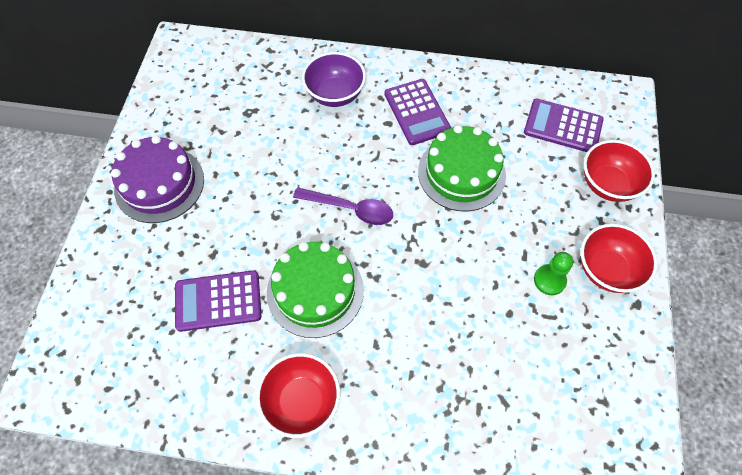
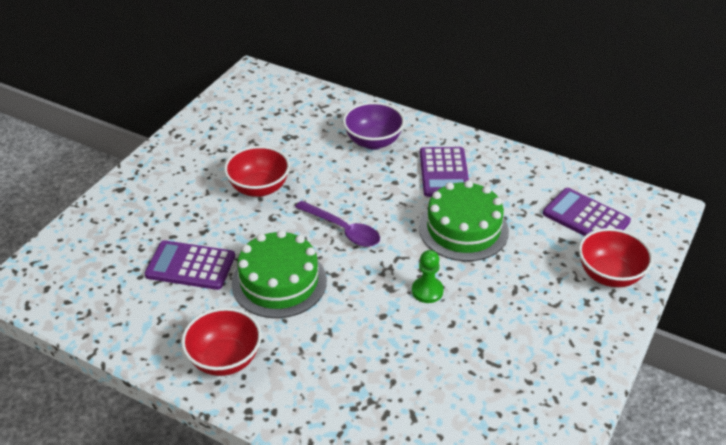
camera: 20 degrees right, 20 degrees down
purple cake [111,135,204,223] -> none
green pawn [534,252,573,295] -> green pawn moved to [412,250,444,303]
red bowl [581,224,658,293] -> red bowl moved to [224,146,290,197]

